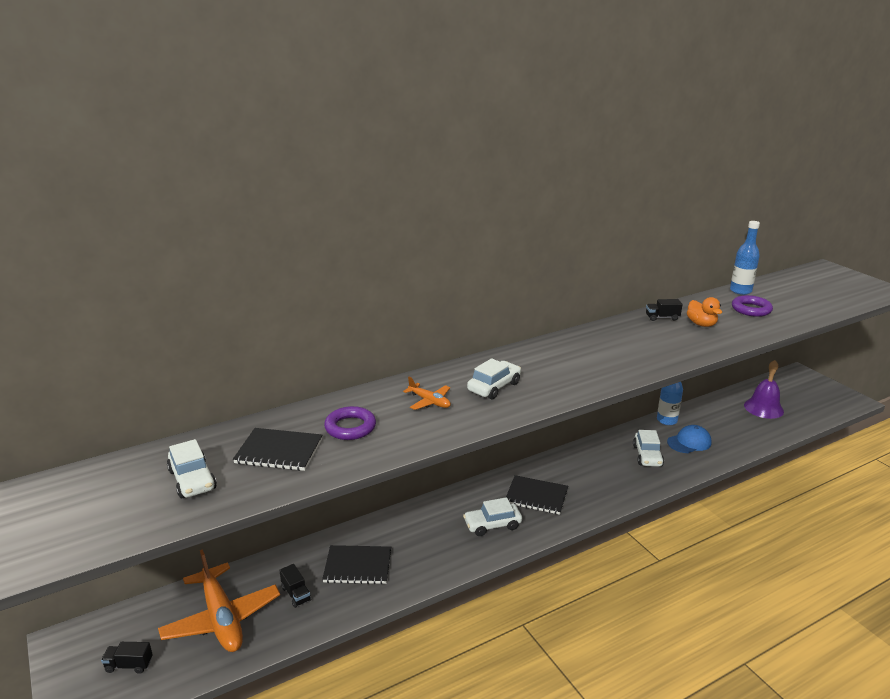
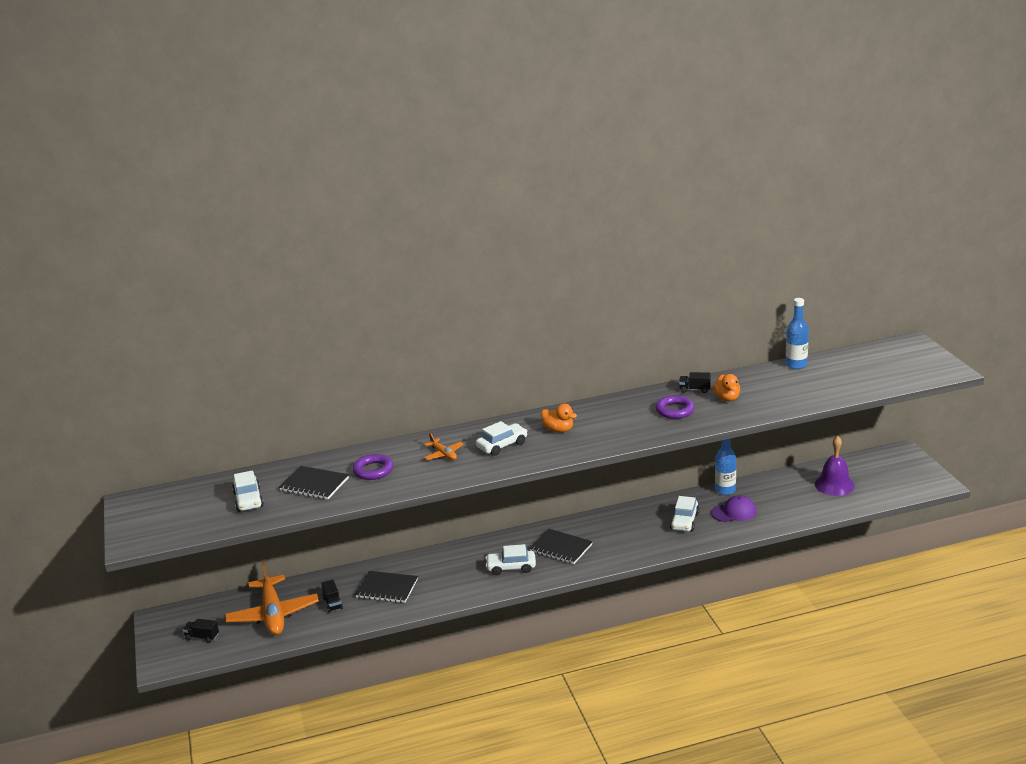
camera: 15 degrees right, 0 degrees up
blue cap [667,425,712,453] -> purple cap [711,495,756,522]
purple ring [732,295,773,317] -> purple ring moved to [656,395,695,419]
none -> orange duck [541,404,577,433]

